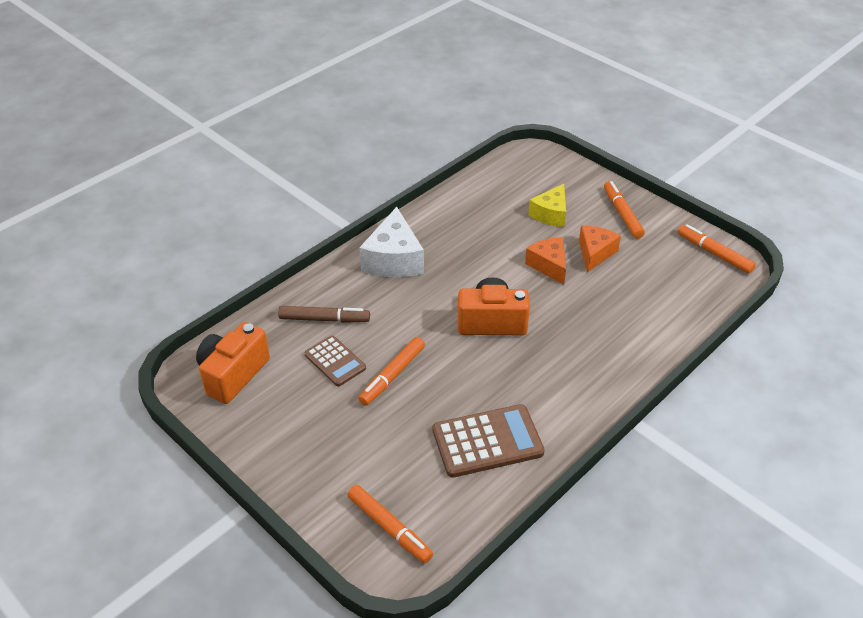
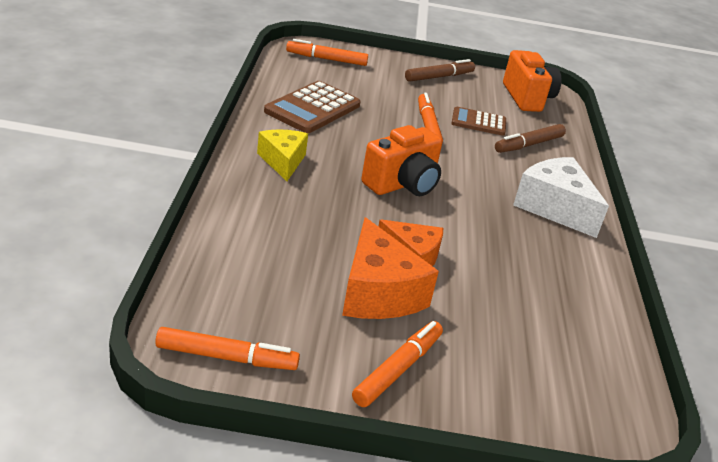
camera: 135 degrees right, 10 degrees down
yellow cheese [528,184,566,227] -> yellow cheese moved to [257,129,308,181]
orange cheese [579,226,621,272] -> orange cheese [342,217,439,319], size x1.52
orange marker [604,181,645,238] -> orange marker turned 90 degrees counterclockwise [352,321,443,407]
none -> brown marker [405,59,475,82]

